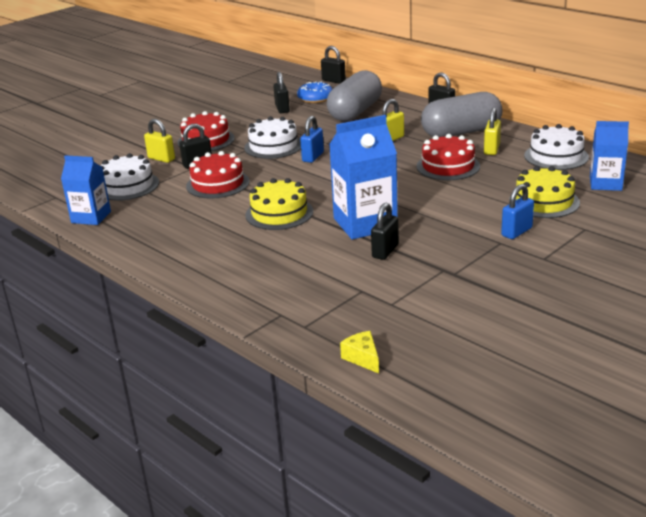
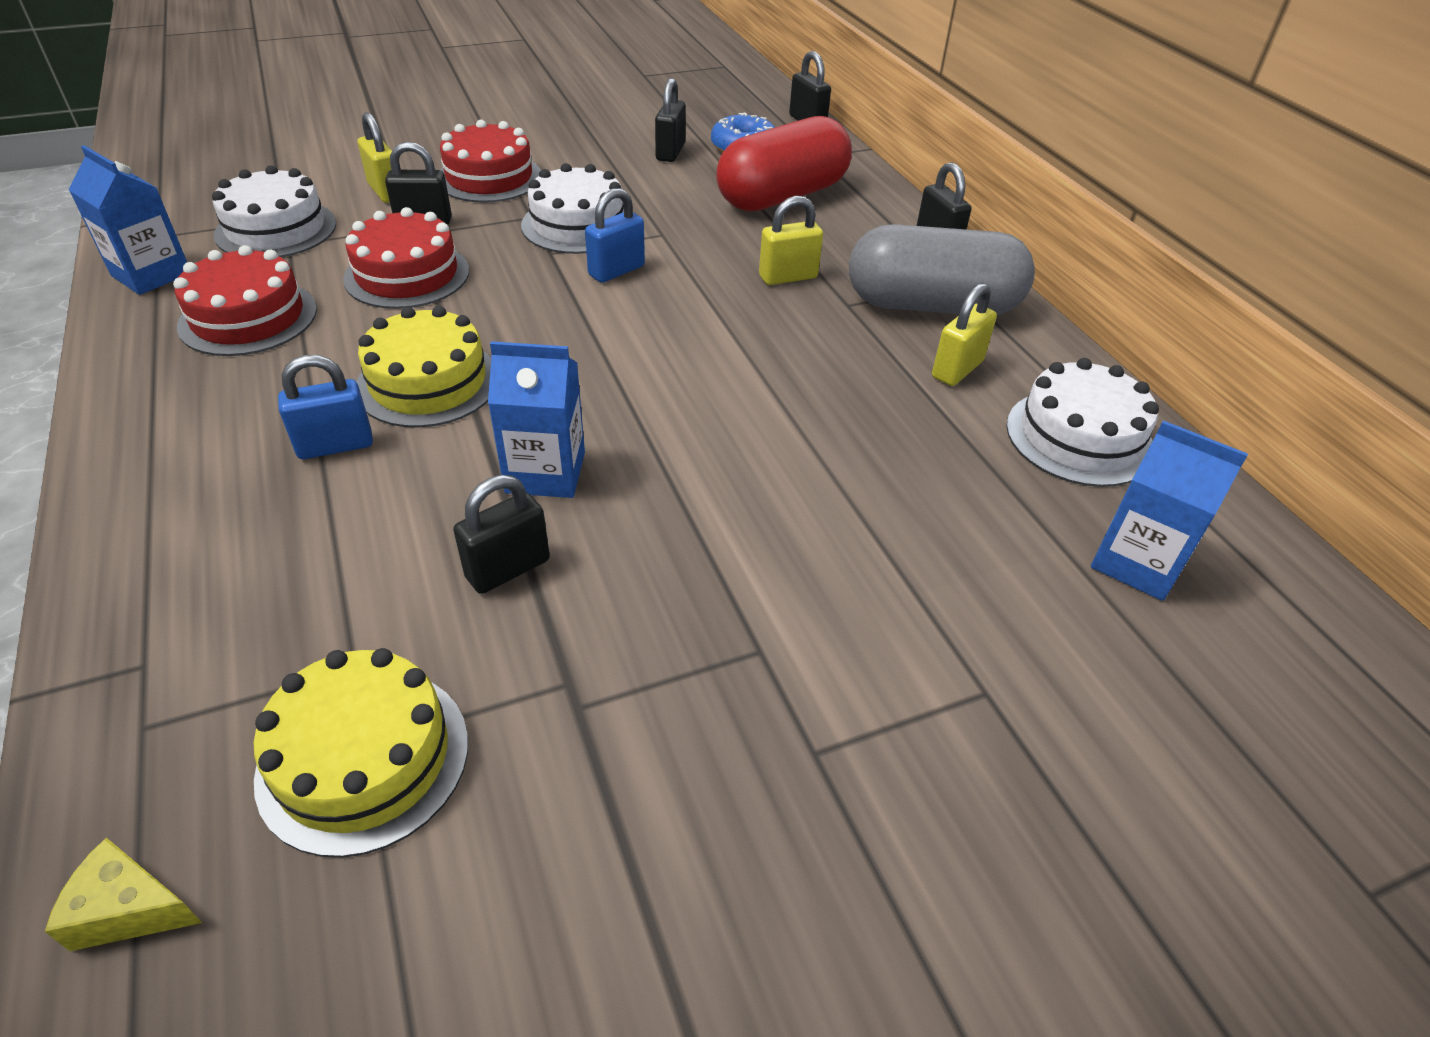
camera: 20 degrees right, 15 degrees up
grey capsule [327,70,382,121] -> red capsule [716,116,852,212]
blue carton [329,115,398,239] -> blue carton [488,341,585,498], size x0.63
yellow cheese [340,331,379,373] -> yellow cheese turned 75 degrees counterclockwise [45,838,202,951]
red cake [416,134,480,180] -> red cake moved to [173,245,317,356]
blue padlock [501,184,534,239] -> blue padlock moved to [278,355,373,459]
yellow cake [509,166,580,218] -> yellow cake moved to [254,648,468,858]

